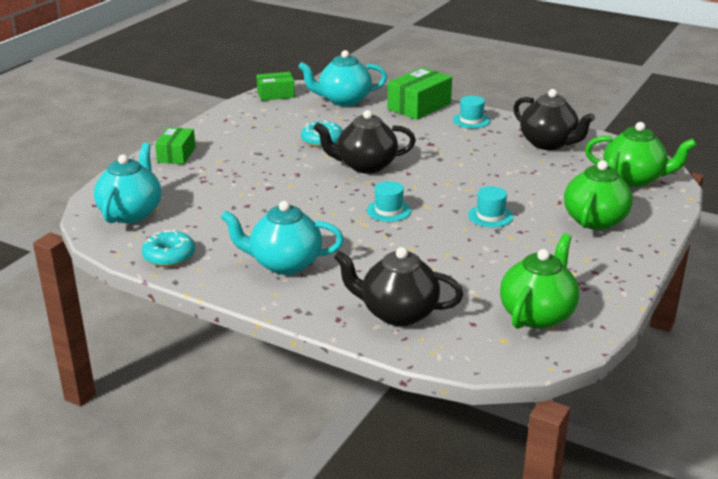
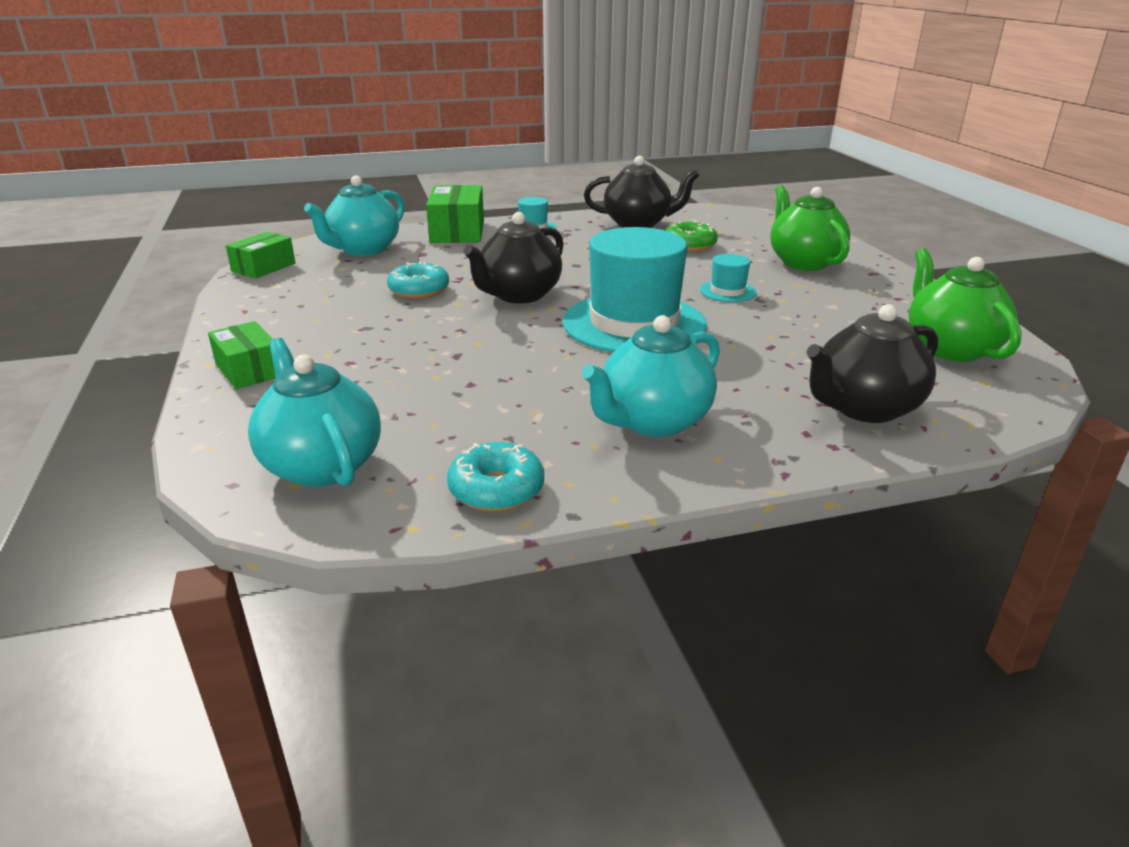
camera: 45 degrees left, 0 degrees up
turquoise hat [367,181,411,222] -> turquoise hat [563,227,707,353], size x2.33
green teapot [585,122,697,187] -> none
none -> green donut [665,221,718,252]

